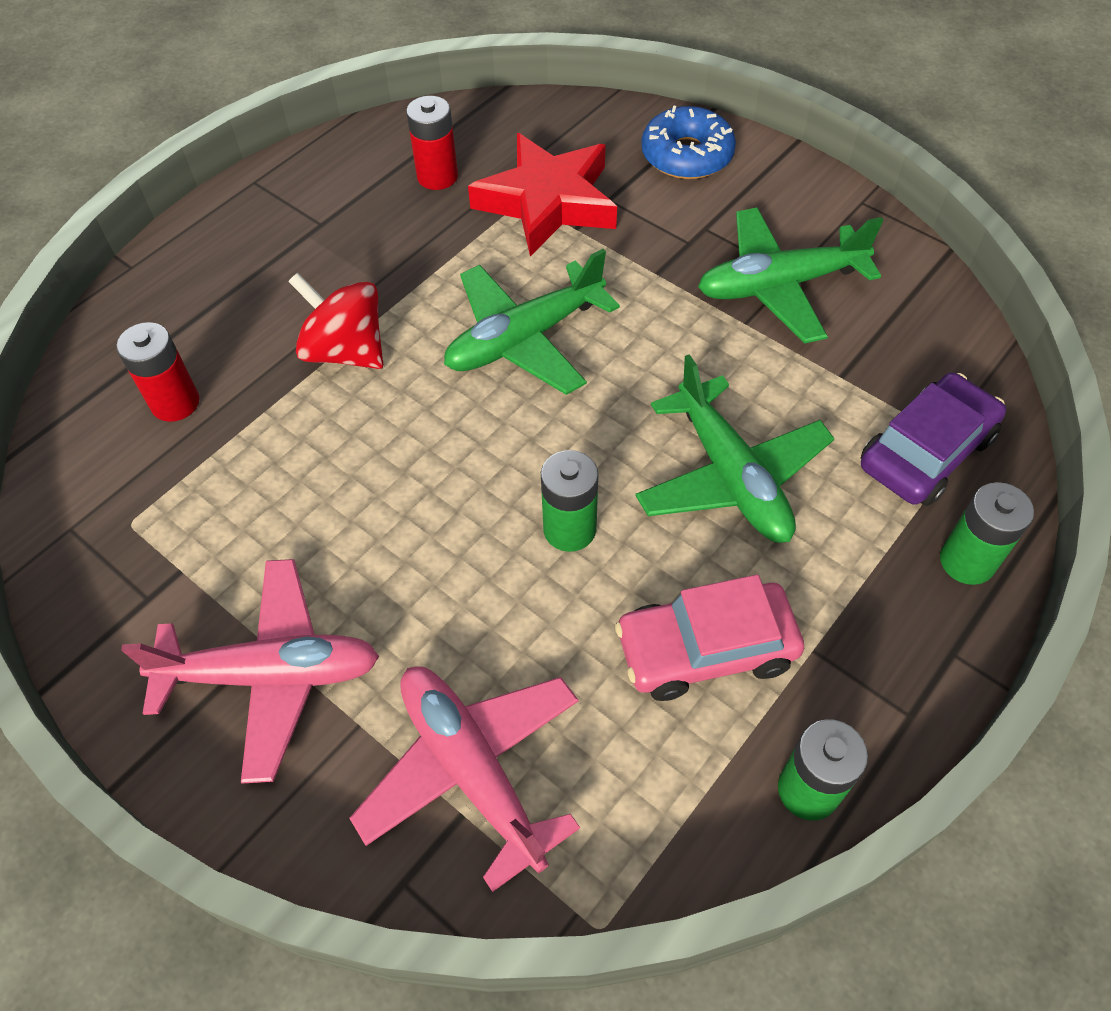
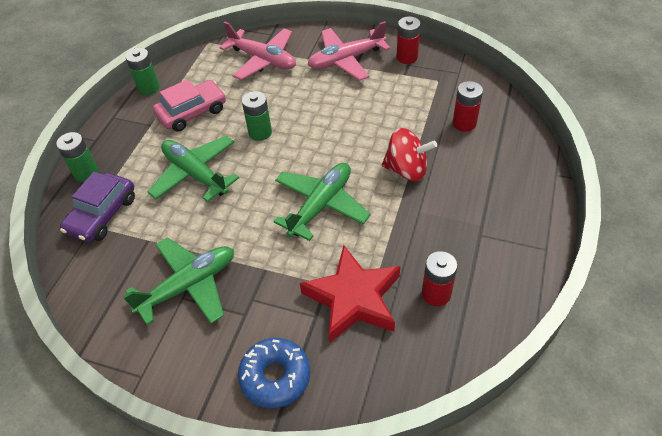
camera: 160 degrees right, 5 degrees down
none -> red battery [397,16,421,64]

